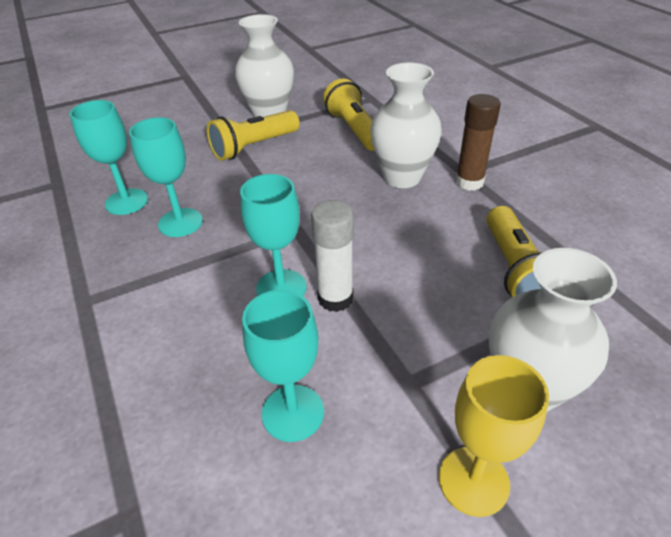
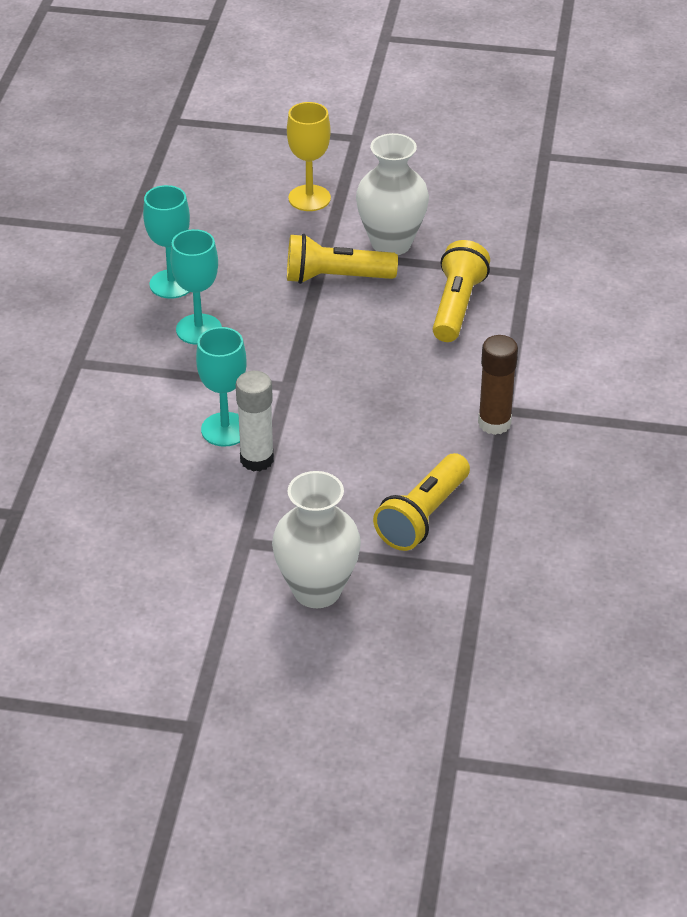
camera: 35 degrees right, 0 degrees up
turquoise goblet [242,290,324,442] -> none
white vase [370,62,442,188] -> none
yellow goblet [439,355,549,517] -> yellow goblet moved to [287,102,331,211]

